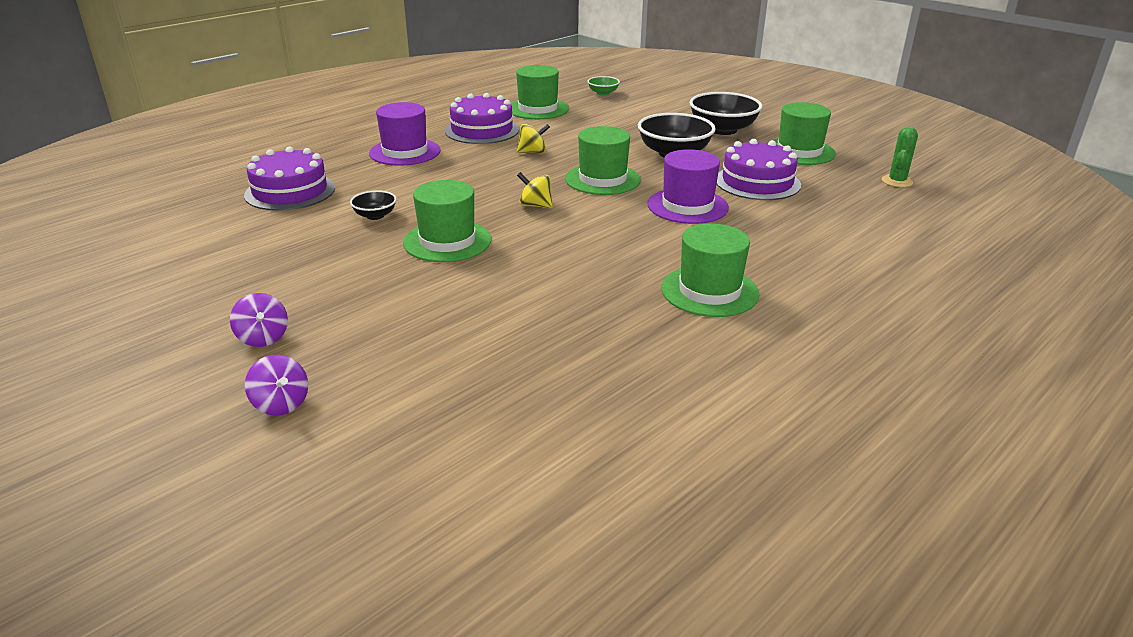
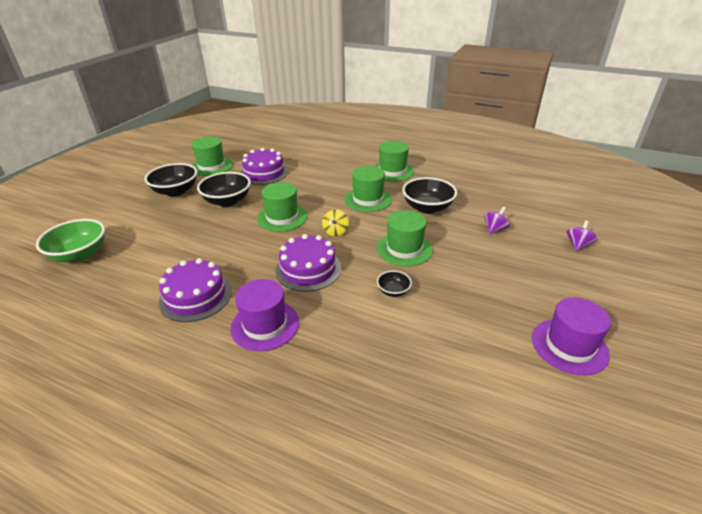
camera: 110 degrees left, 5 degrees up
purple spinning top [230,293,288,347] -> purple spinning top moved to [484,207,510,234]
purple cake [244,146,335,211] -> purple cake moved to [275,234,341,292]
green hat [511,65,569,119] -> green hat moved to [344,166,392,212]
yellow spinning top [517,124,550,153] -> none
green bowl [587,76,620,96] -> green bowl [36,219,105,262], size x1.97
purple hat [647,149,729,224] -> purple hat moved to [532,297,611,375]
green cactus [882,127,918,187] -> none
none -> black bowl [402,177,457,214]

